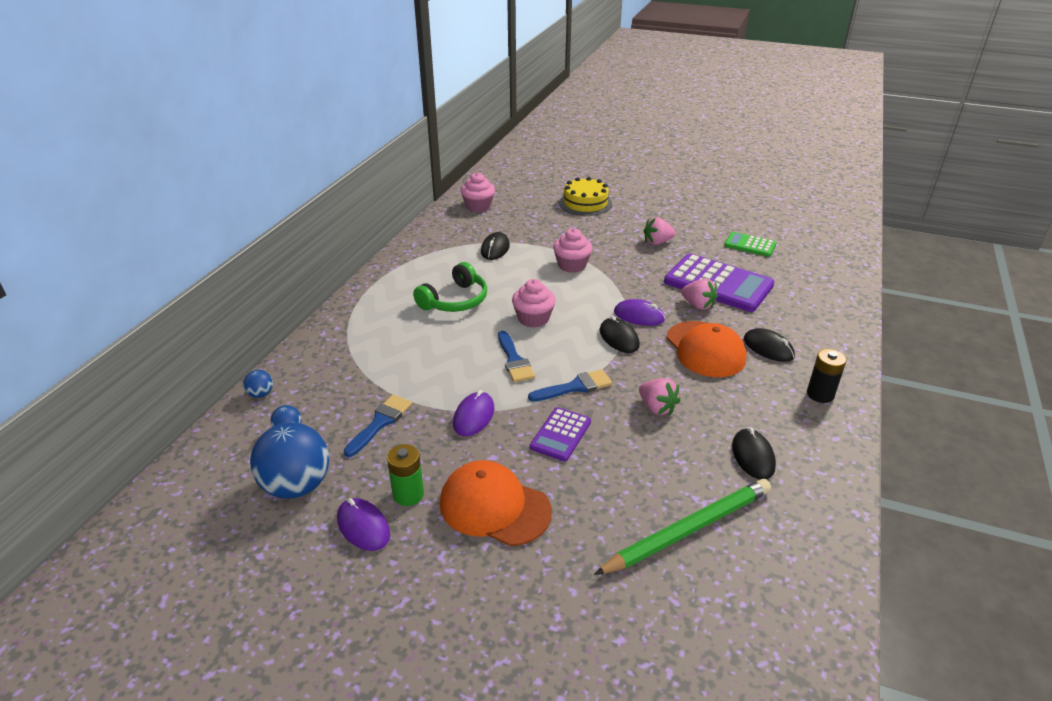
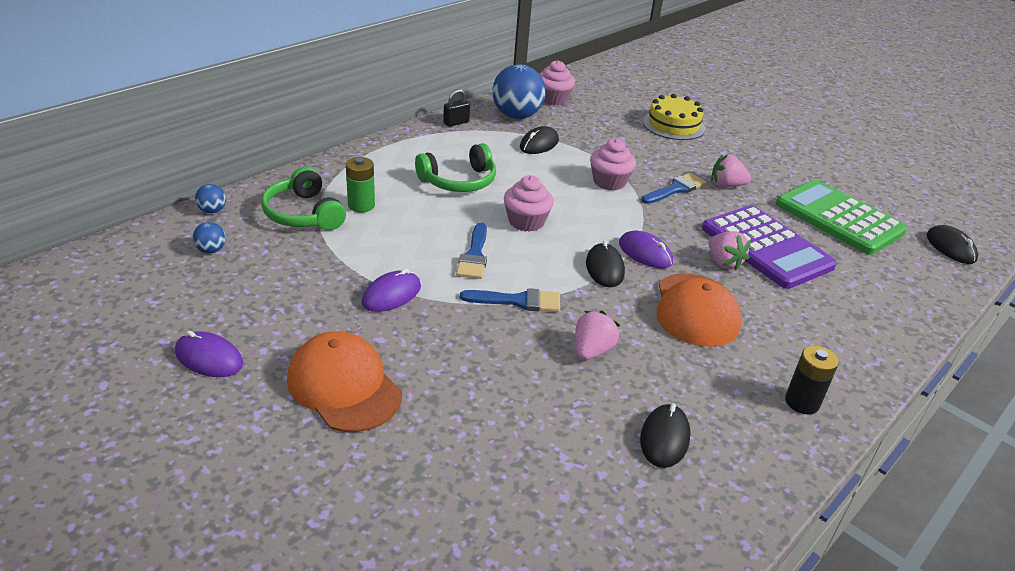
camera: 20 degrees right, 0 degrees up
blue ball [250,422,329,499] -> blue ball moved to [492,64,545,119]
purple mouse [337,498,390,551] -> purple mouse turned 45 degrees counterclockwise [175,331,243,377]
blue brush [343,395,412,457] -> blue brush moved to [642,173,706,204]
green battery [387,444,424,506] -> green battery moved to [346,157,375,212]
purple calculator [530,407,591,461] -> none
green pencil [594,479,771,575] -> none
pink strawberry [639,378,681,415] -> pink strawberry turned 135 degrees counterclockwise [575,311,620,360]
green calculator [724,232,776,257] -> green calculator [776,180,907,255], size x1.90
black mouse [744,328,795,362] -> black mouse moved to [927,225,978,264]
none -> green headphones [261,167,346,230]
none -> black padlock [443,89,470,127]

